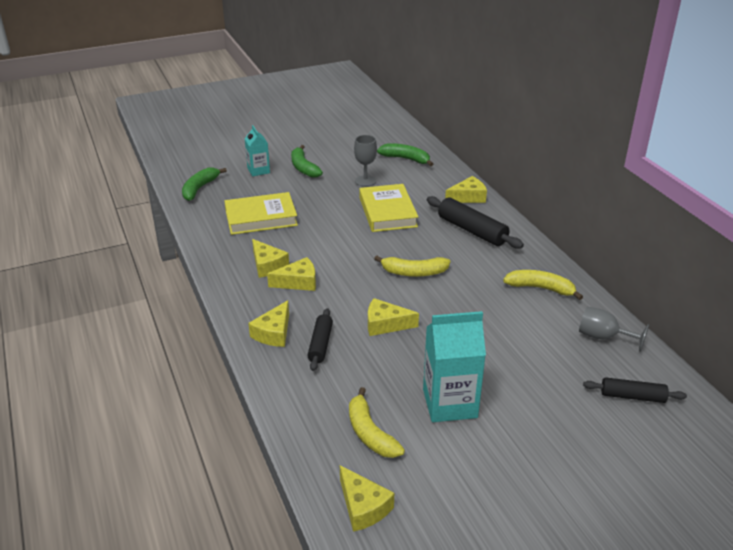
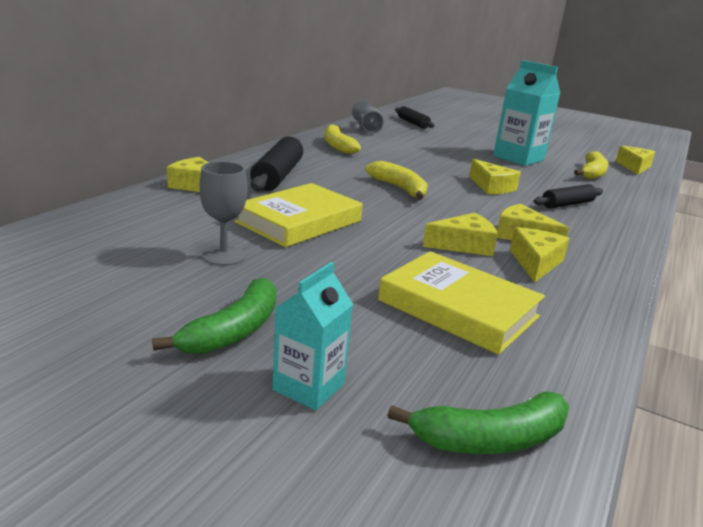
camera: 130 degrees left, 10 degrees down
yellow cheese [248,300,289,347] -> yellow cheese moved to [423,213,498,256]
green banana [377,143,433,166] -> none

